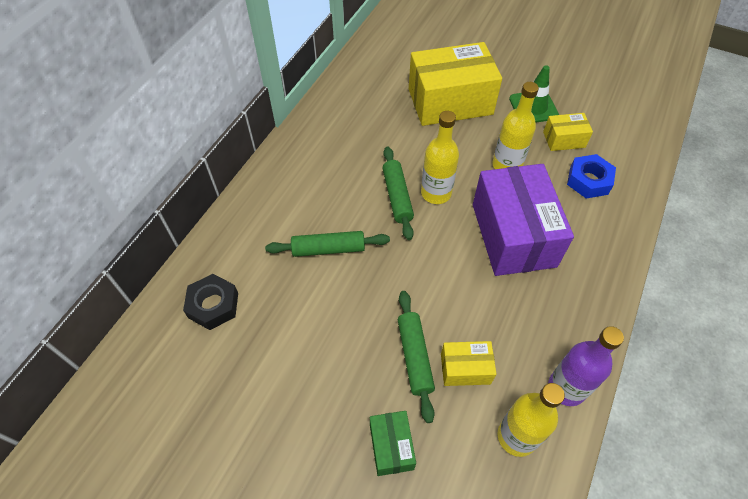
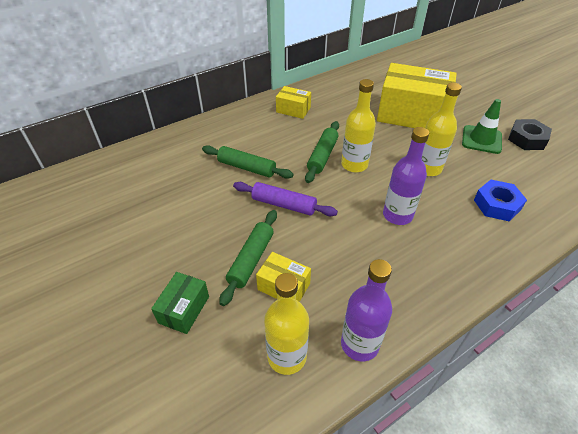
camera: 30 degrees right, 10 degrees down
black nut [183,274,238,330] -> black nut moved to [508,119,552,150]
purple box [473,164,574,276] -> purple bottle [383,127,429,225]
yellow box [543,113,593,151] -> yellow box moved to [276,86,311,119]
none -> purple rolling pin [233,182,338,216]

